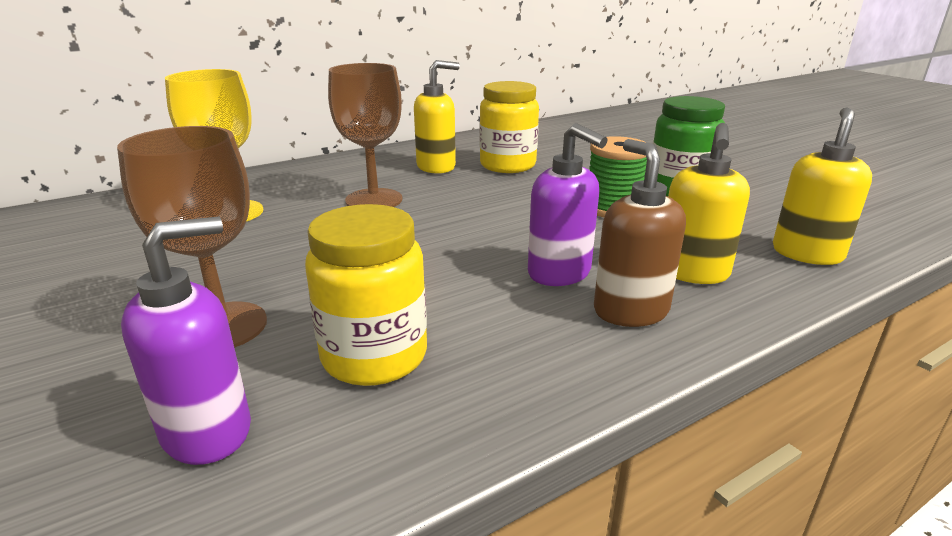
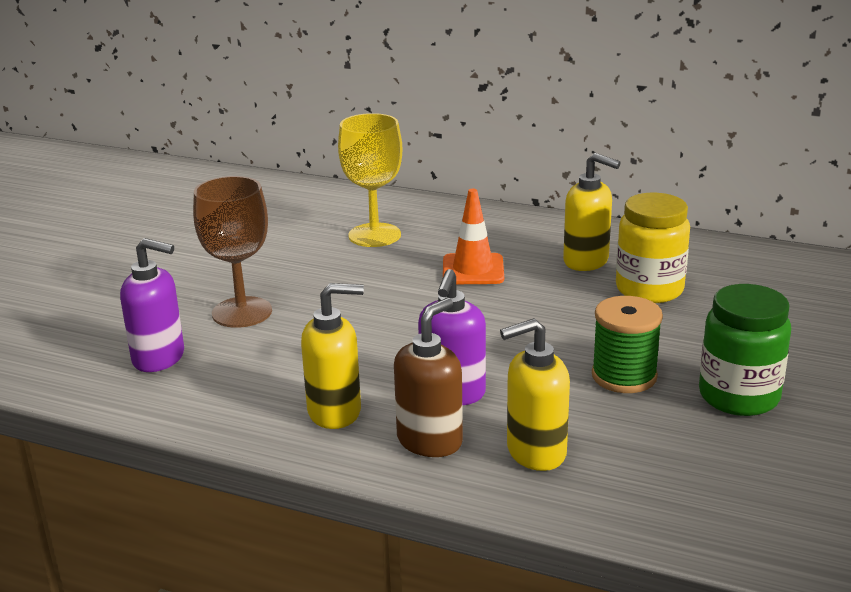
camera: 55 degrees right, 0 degrees up
yellow jar [305,204,427,386] -> none
brown goblet [328,63,402,207] -> orange traffic cone [443,189,504,284]
yellow soap dispenser [773,108,872,265] -> yellow soap dispenser moved to [301,283,364,429]

